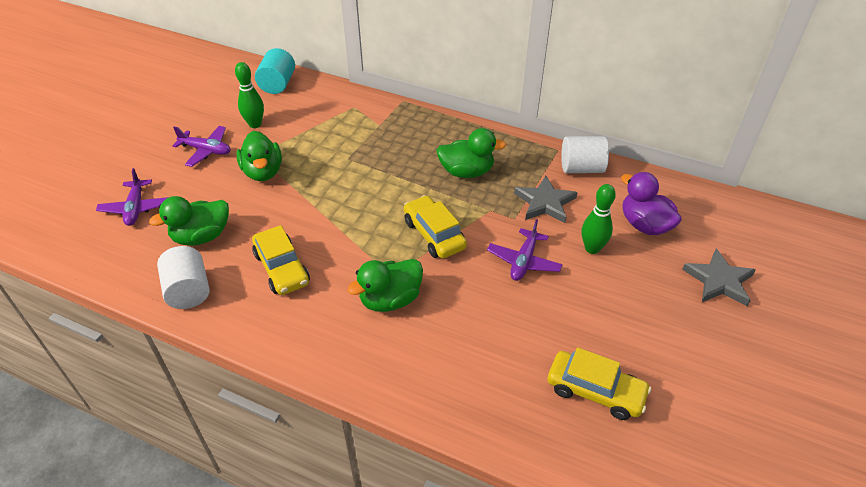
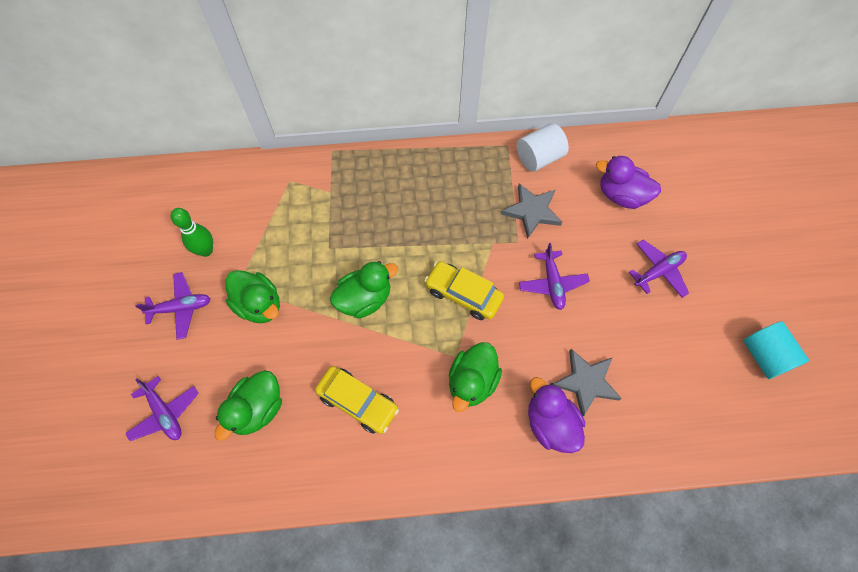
camera: 30 degrees left, 20 degrees up
white cylinder [157,246,210,309] -> none
turquoise cylinder [255,48,295,94] -> turquoise cylinder moved to [743,321,809,379]
green duck [436,128,507,178] -> green duck moved to [330,261,398,318]
yellow car [548,347,651,420] -> none
green bowling pin [582,184,616,254] -> none
grey star [682,249,756,306] -> grey star moved to [553,349,622,416]
none -> purple duck [528,377,585,453]
none -> purple plane [629,239,689,298]

